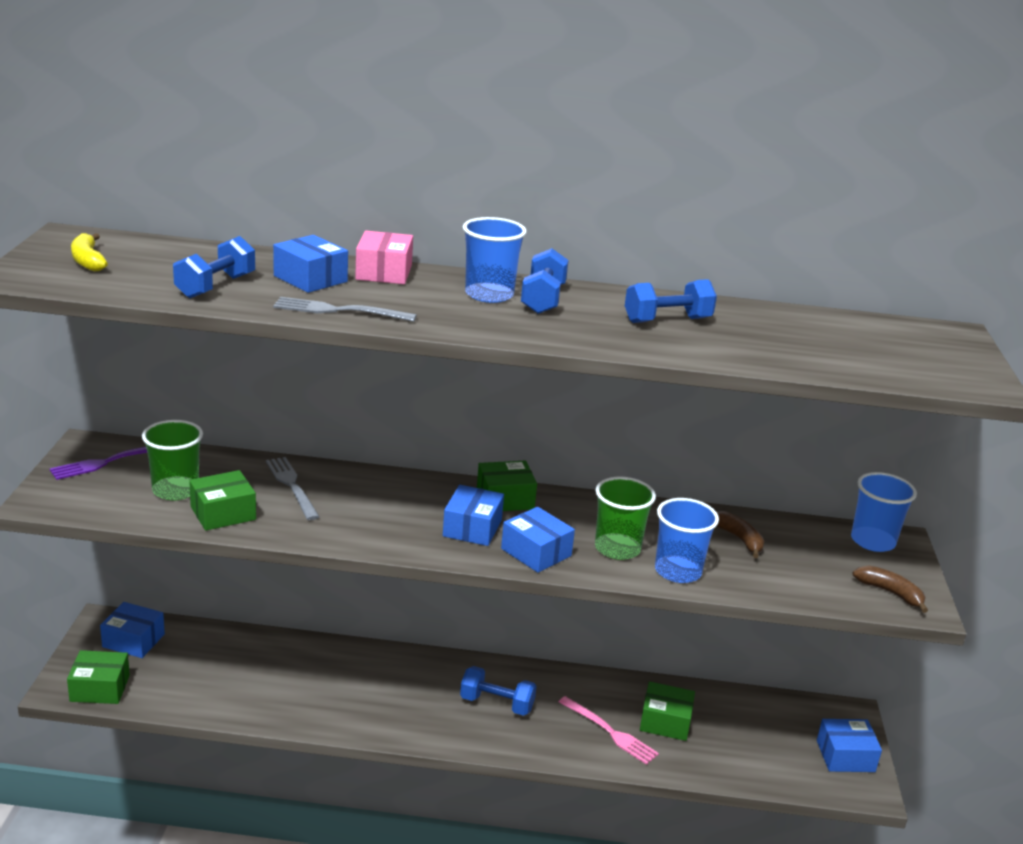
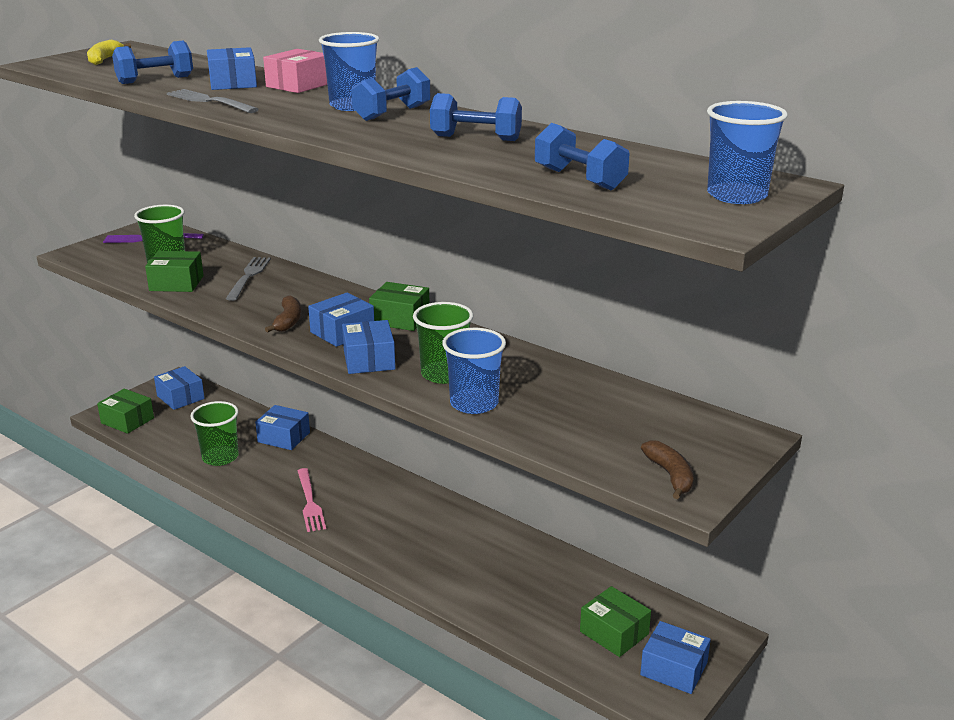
camera: 35 degrees right, 0 degrees up
blue dumbbell [460,666,537,716] -> blue dumbbell moved to [535,123,629,191]
pink fork [559,696,659,765] -> pink fork moved to [298,468,326,532]
green box [640,681,695,741] -> green box moved to [580,586,651,657]
brown banana [717,511,764,558] -> brown banana moved to [265,295,301,333]
blue cup [851,472,917,552] -> blue cup moved to [707,101,788,204]
none -> green cup [190,401,239,466]
none -> blue box [255,405,310,450]

